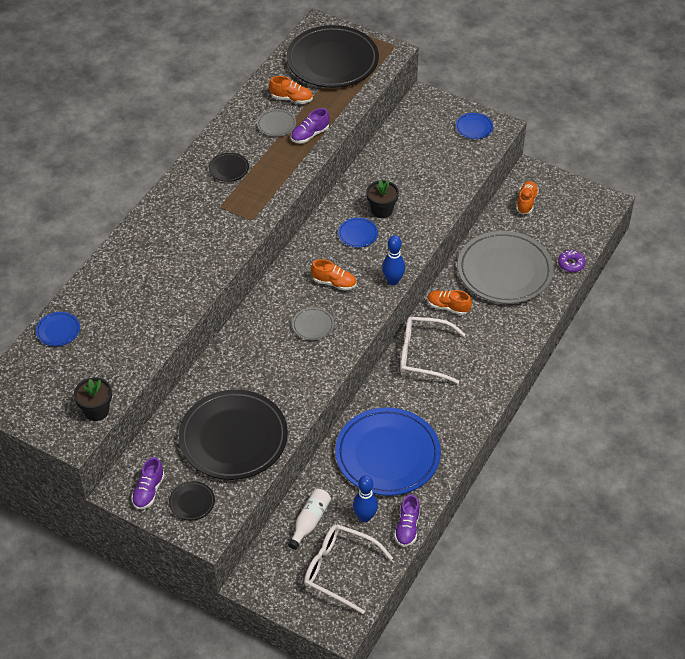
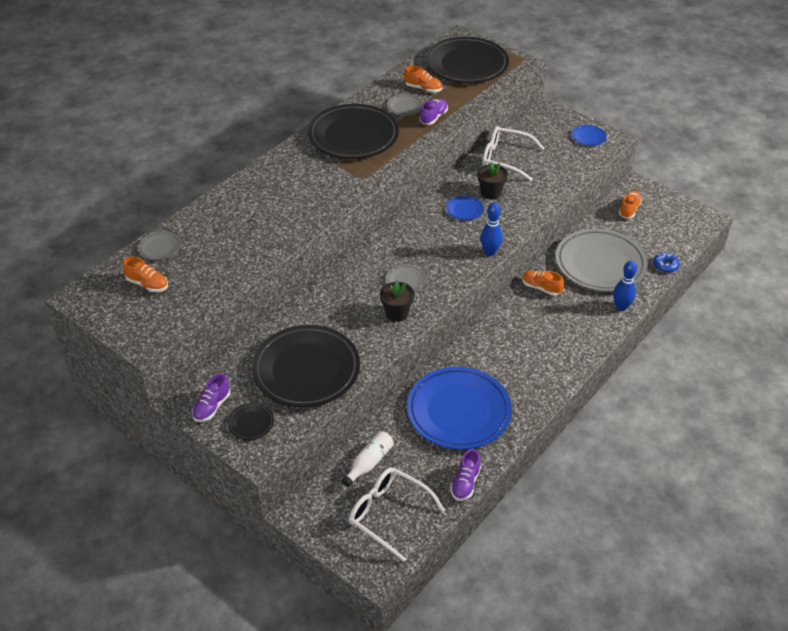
camera: 10 degrees right, 5 degrees down
blue plate [36,312,80,346] -> grey plate [138,231,181,260]
black flower pot [74,378,112,421] -> black flower pot moved to [380,280,415,322]
black plate [209,153,249,182] -> black plate [308,104,399,159], size x2.44
purple shoe [291,108,329,143] -> purple shoe turned 150 degrees clockwise [419,99,448,125]
orange shoe [311,259,356,291] -> orange shoe moved to [123,256,168,292]
blue bowling pin [353,475,378,522] -> blue bowling pin moved to [613,261,637,311]
white glasses [400,316,466,384] -> white glasses moved to [482,126,545,181]
purple donut [558,250,586,272] -> blue donut [653,252,680,273]

